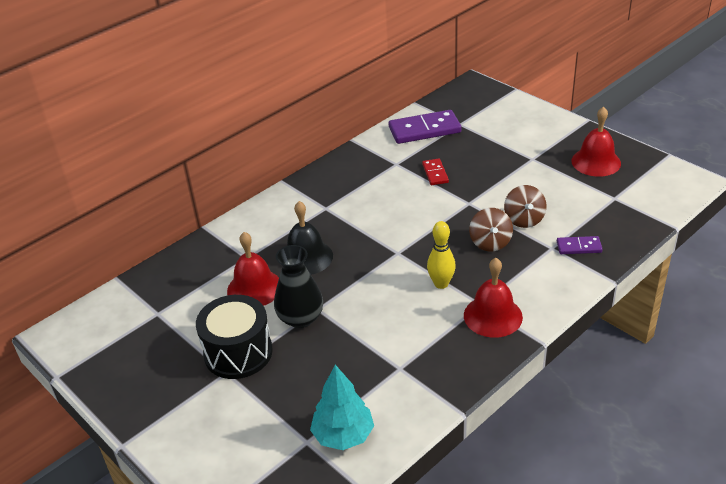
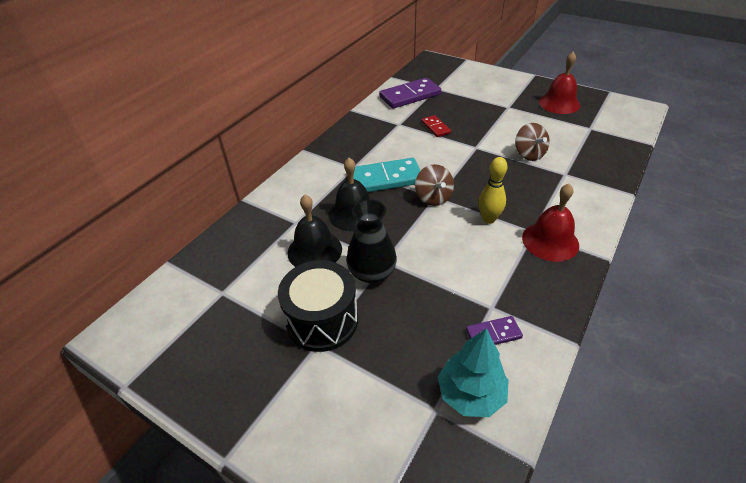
camera: 15 degrees left, 5 degrees up
red bell [227,232,279,306] -> black bell [287,194,342,267]
brown spinning top [469,208,513,252] -> brown spinning top moved to [415,164,454,206]
purple domino [557,236,603,254] -> purple domino moved to [466,316,523,345]
none -> turquoise domino [353,158,420,192]

